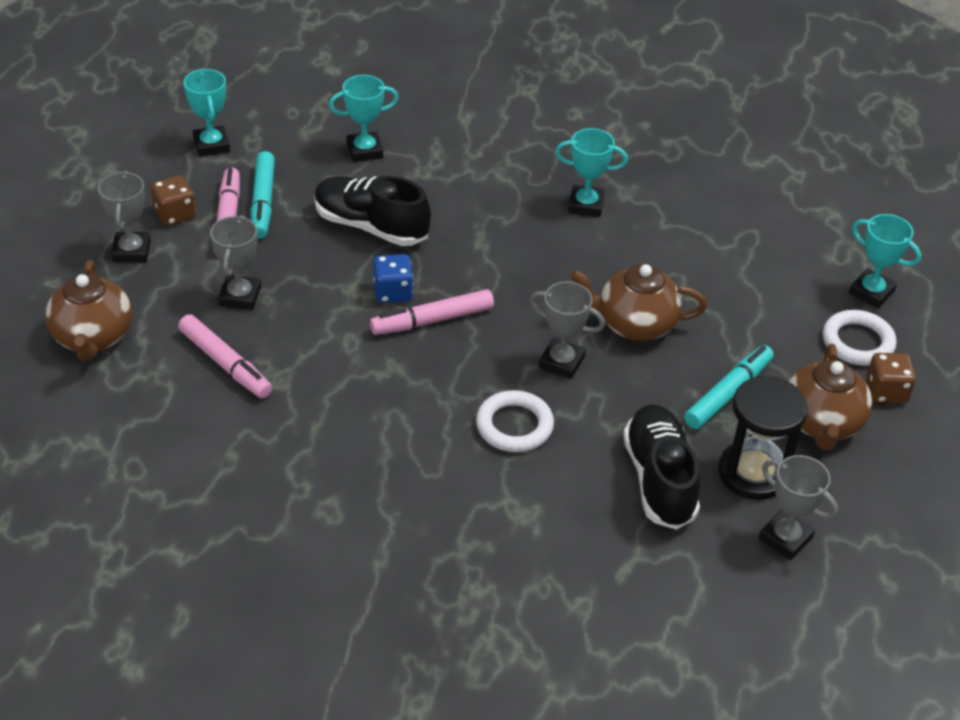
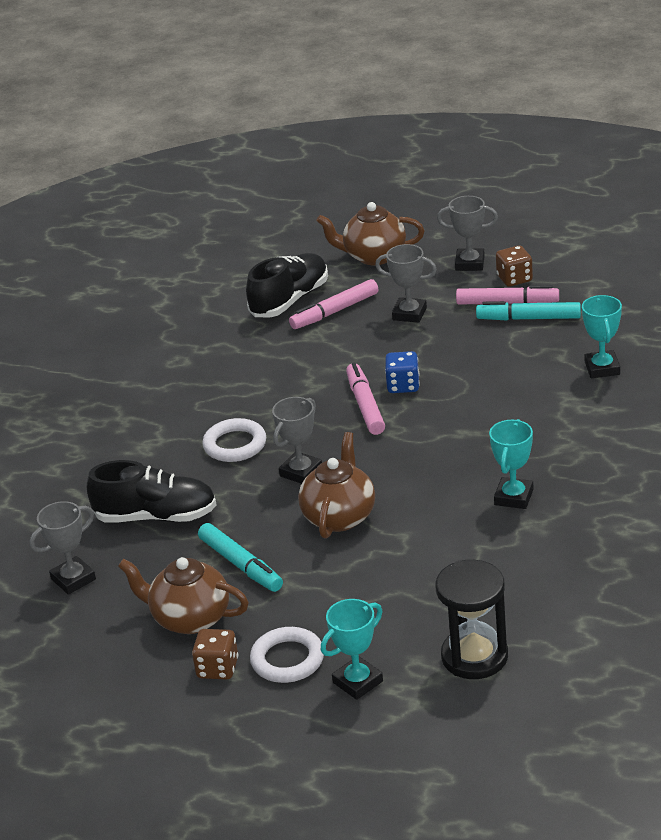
camera: 105 degrees right, 10 degrees down
turquoise trophy [183,69,230,157] -> none
black shoe [314,176,431,246] -> black shoe moved to [246,253,328,317]
black hourglass [718,376,808,500] -> black hourglass moved to [436,560,508,679]

